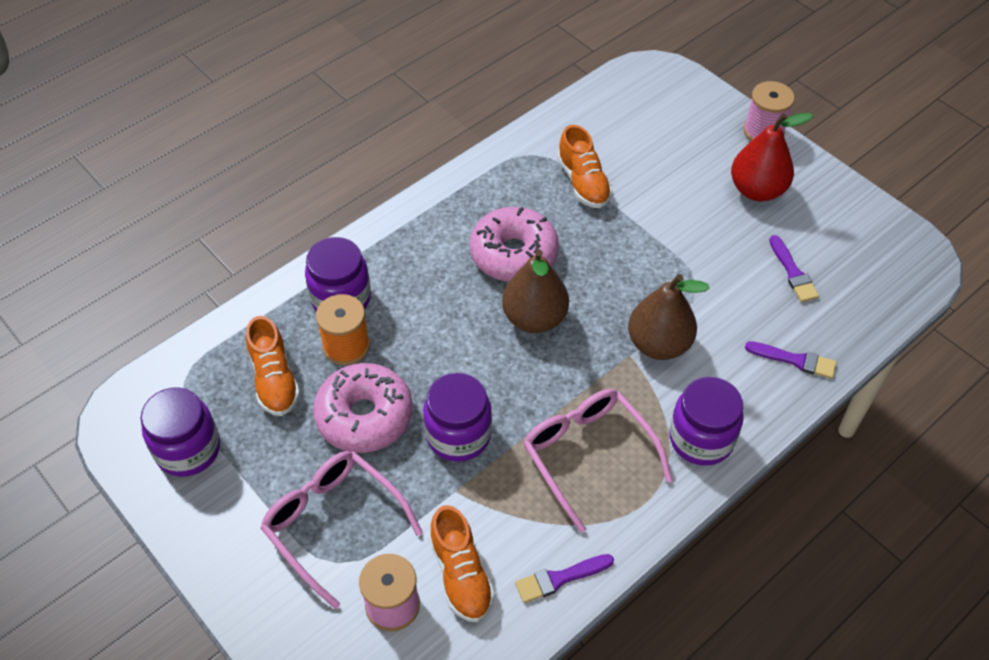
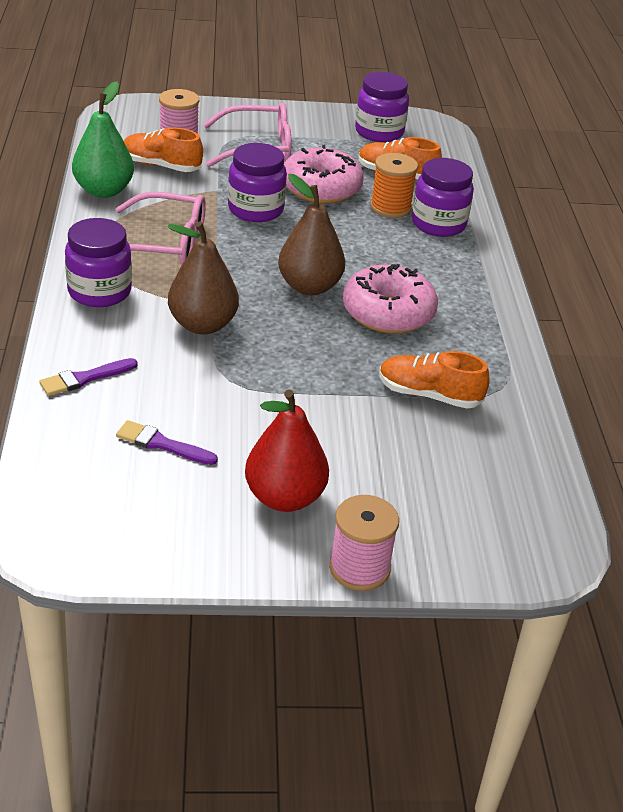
camera: 125 degrees right, 15 degrees down
purple brush [515,554,614,603] -> green pear [72,81,134,198]

